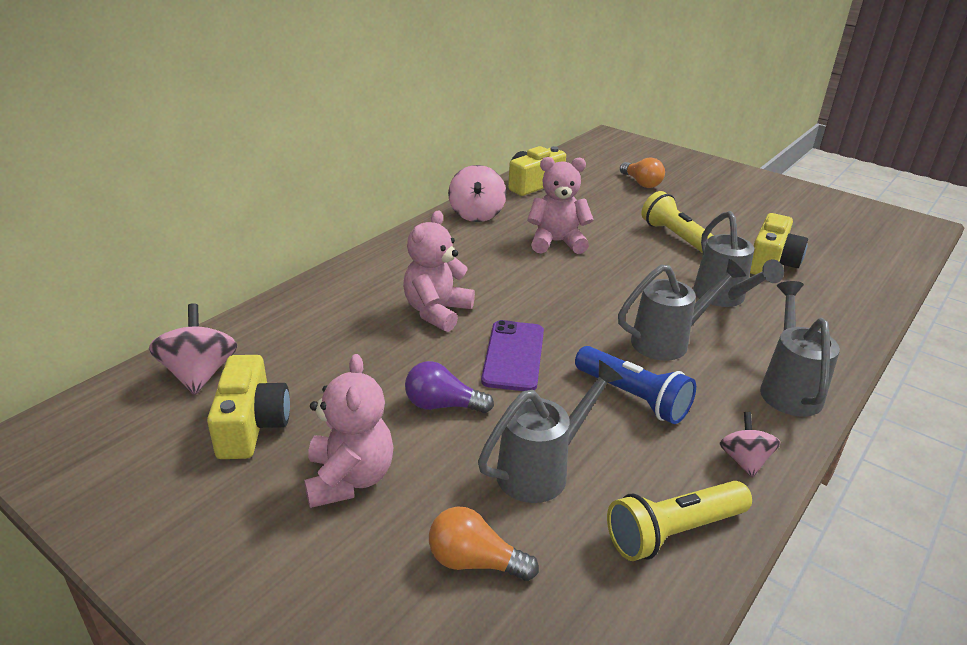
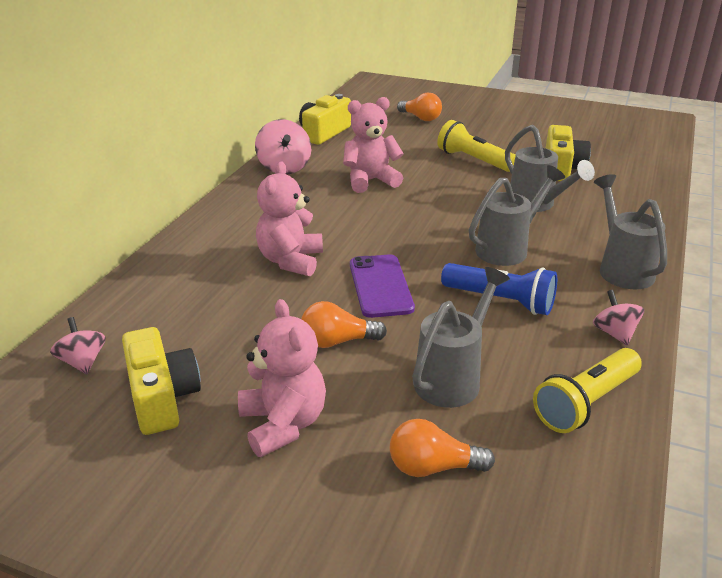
camera: 15 degrees left, 0 degrees up
pink spinning top [149,303,237,395] -> pink spinning top [50,317,106,374], size x0.63
purple light bulb [405,361,494,413] -> orange light bulb [301,301,387,348]

